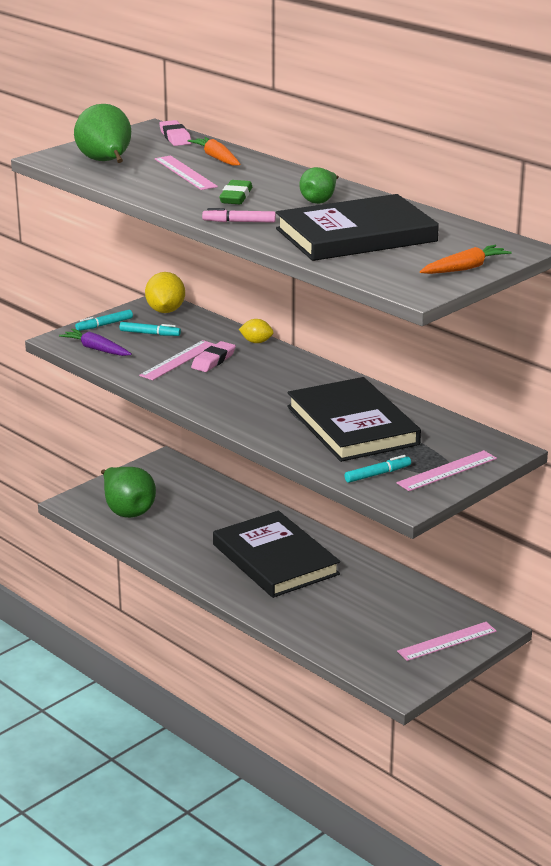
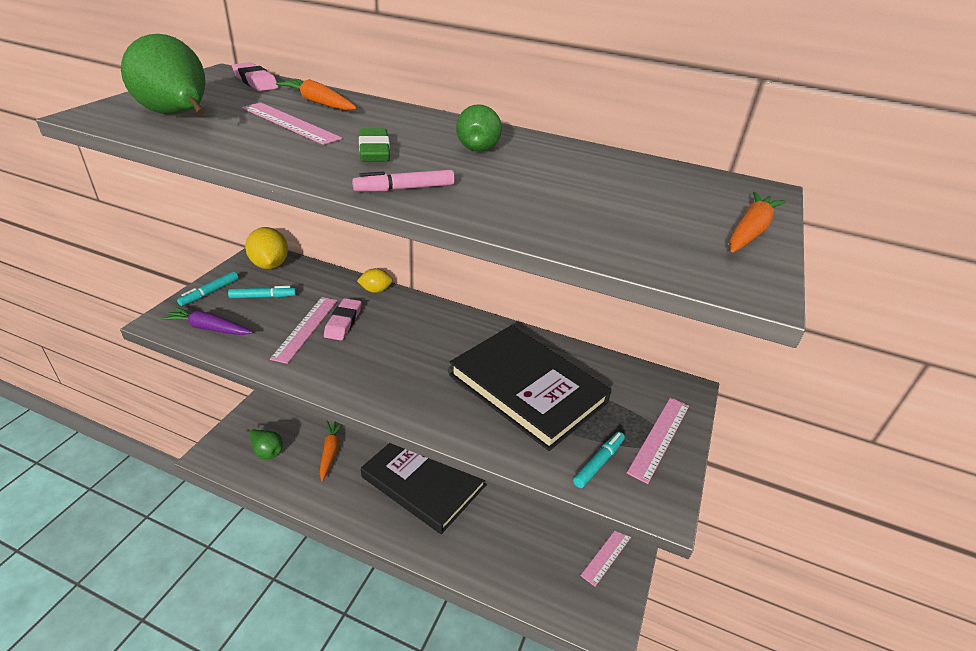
camera: 25 degrees left, 10 degrees up
green pear [101,467,156,518] -> green pear [246,429,283,459], size x0.59
black book [276,194,439,261] -> none
none -> orange carrot [320,421,342,482]

